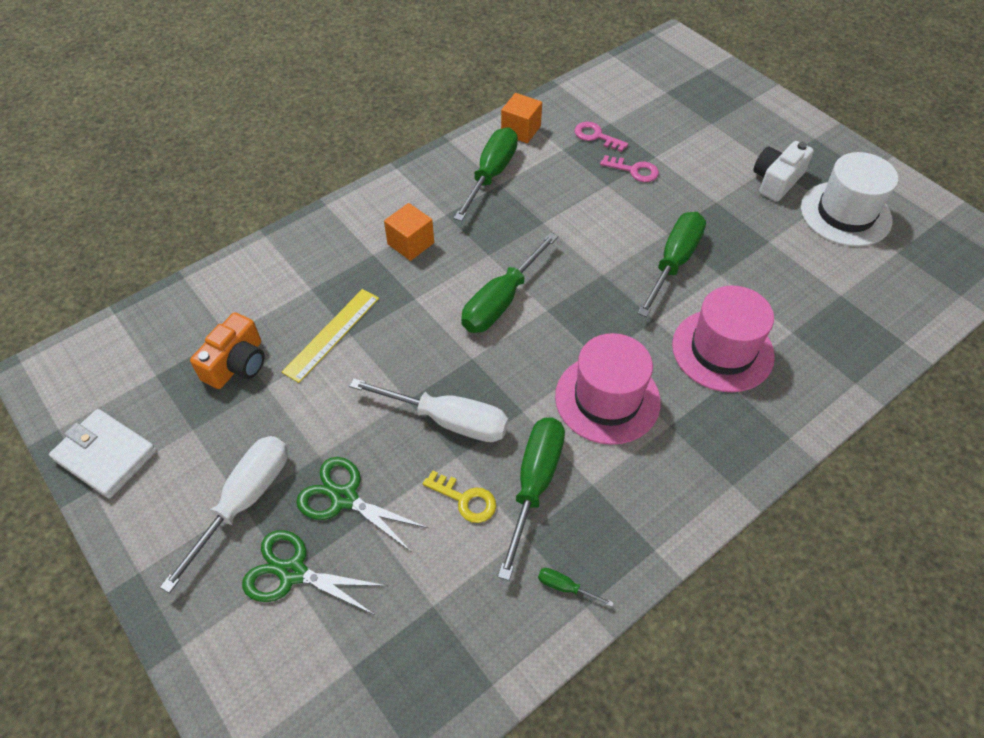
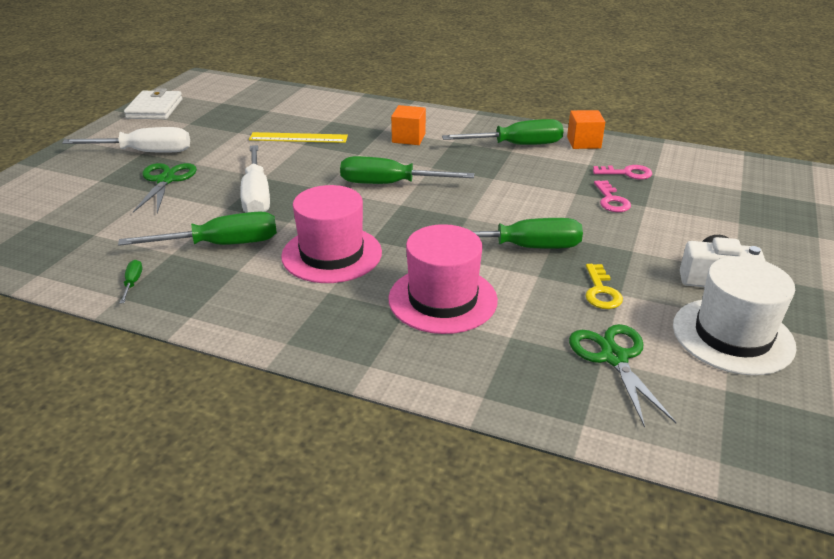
camera: 60 degrees right, 20 degrees down
orange camera [190,312,265,389] -> none
green scissors [242,530,387,615] -> green scissors moved to [569,324,676,428]
yellow key [423,470,496,523] -> yellow key moved to [586,264,623,309]
pink key [574,122,629,152] -> pink key turned 90 degrees clockwise [593,165,652,179]

